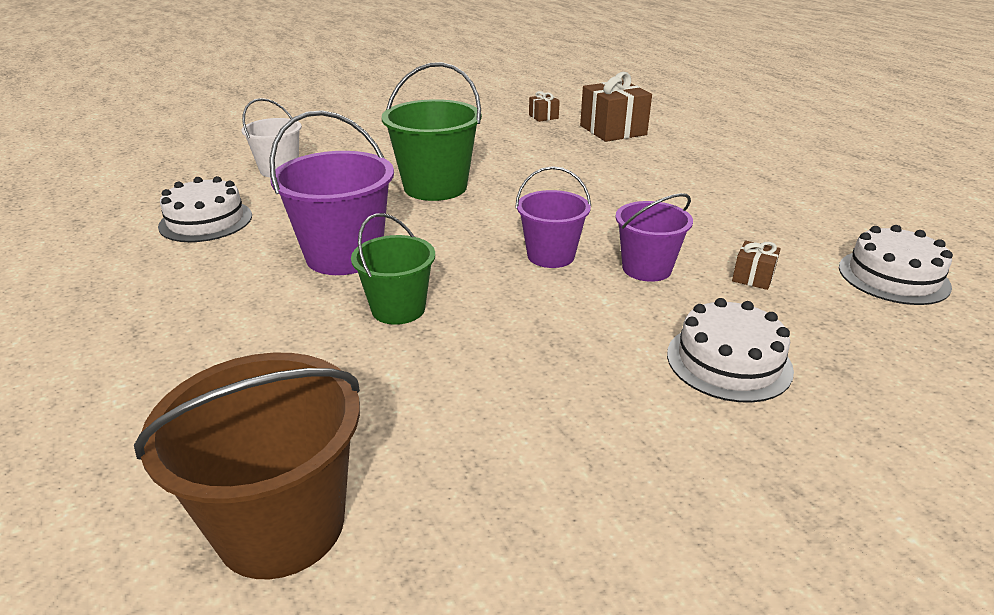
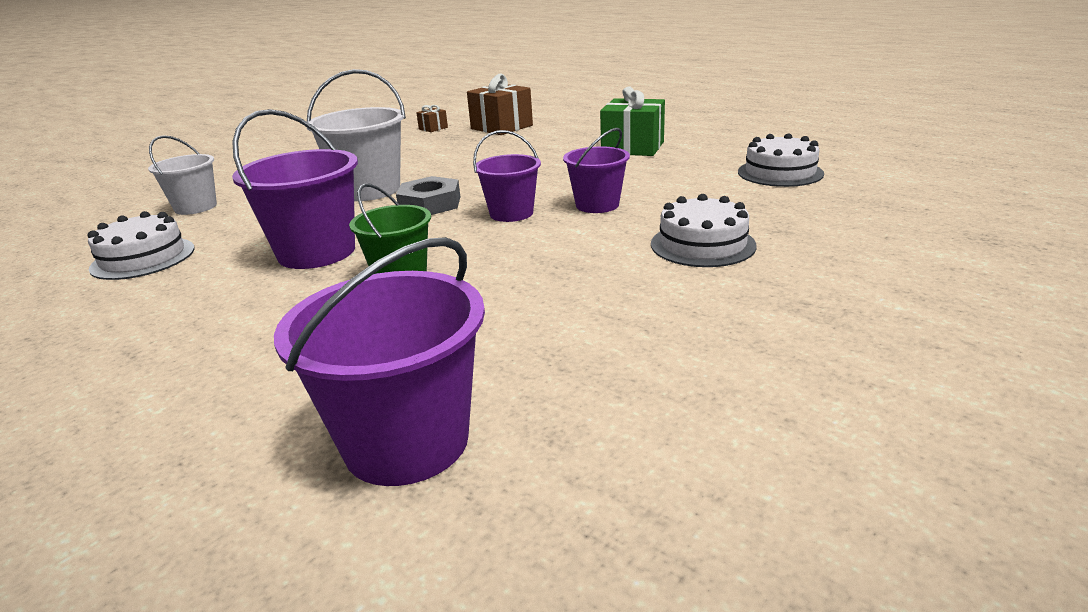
camera: 20 degrees left, 5 degrees down
brown bucket [134,353,360,579] -> purple bucket [274,237,485,486]
green bucket [382,62,482,201] -> white bucket [307,69,406,201]
brown gift [732,240,781,290] -> none
none -> grey nut [396,176,460,215]
none -> green gift [600,86,665,156]

